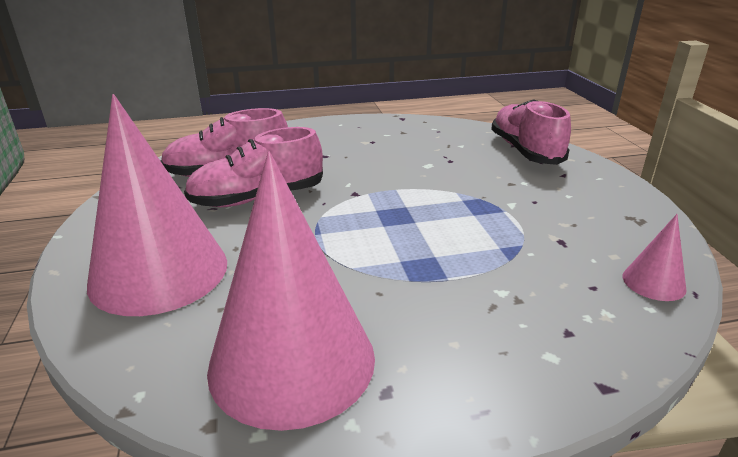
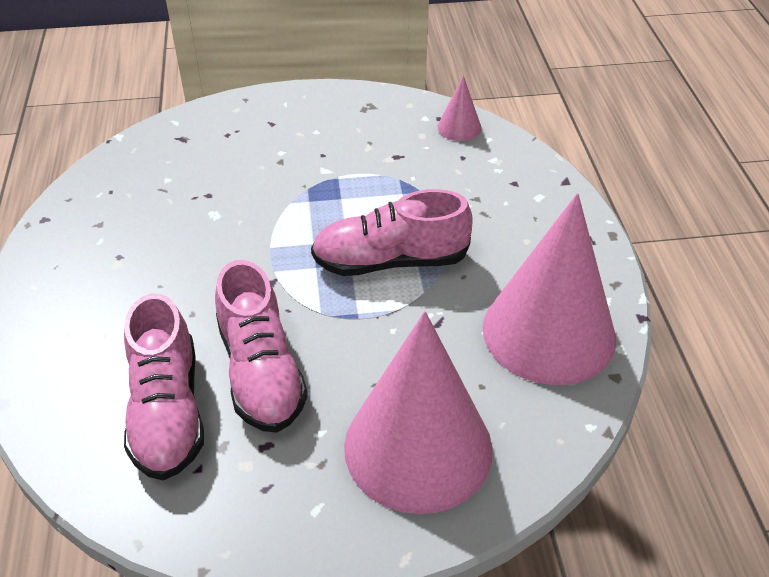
camera: 85 degrees left, 15 degrees up
pink shoe [491,99,571,165] -> pink shoe moved to [311,189,473,276]

